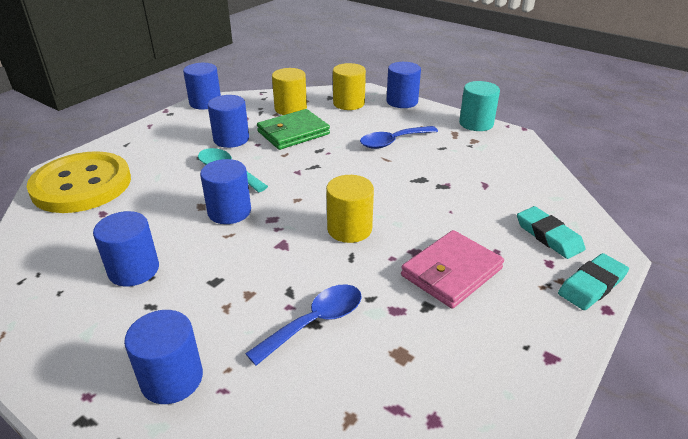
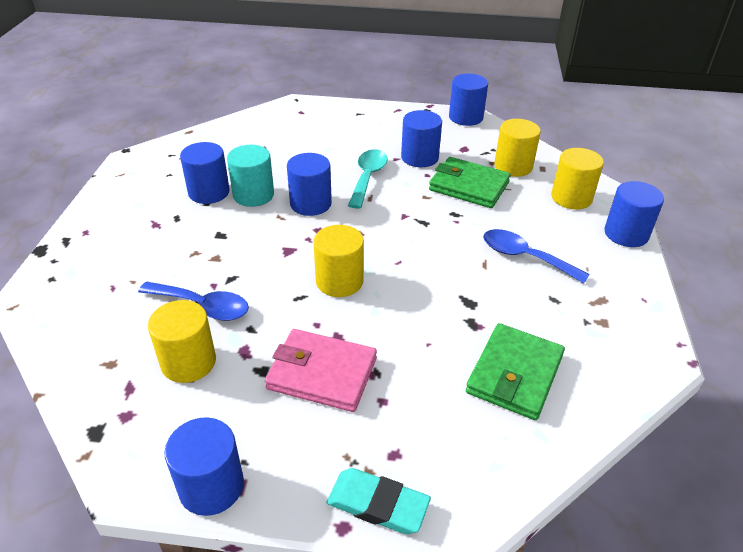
camera: 60 degrees right, 5 degrees up
yellow button [27,151,131,213] -> none
blue cylinder [124,310,203,404] -> blue cylinder moved to [164,417,244,516]
turquoise cylinder [459,81,500,131] -> turquoise cylinder moved to [227,145,274,207]
turquoise eraser [517,206,586,259] -> none
none -> yellow cylinder [148,300,216,383]
none -> green wallet [466,323,565,420]

